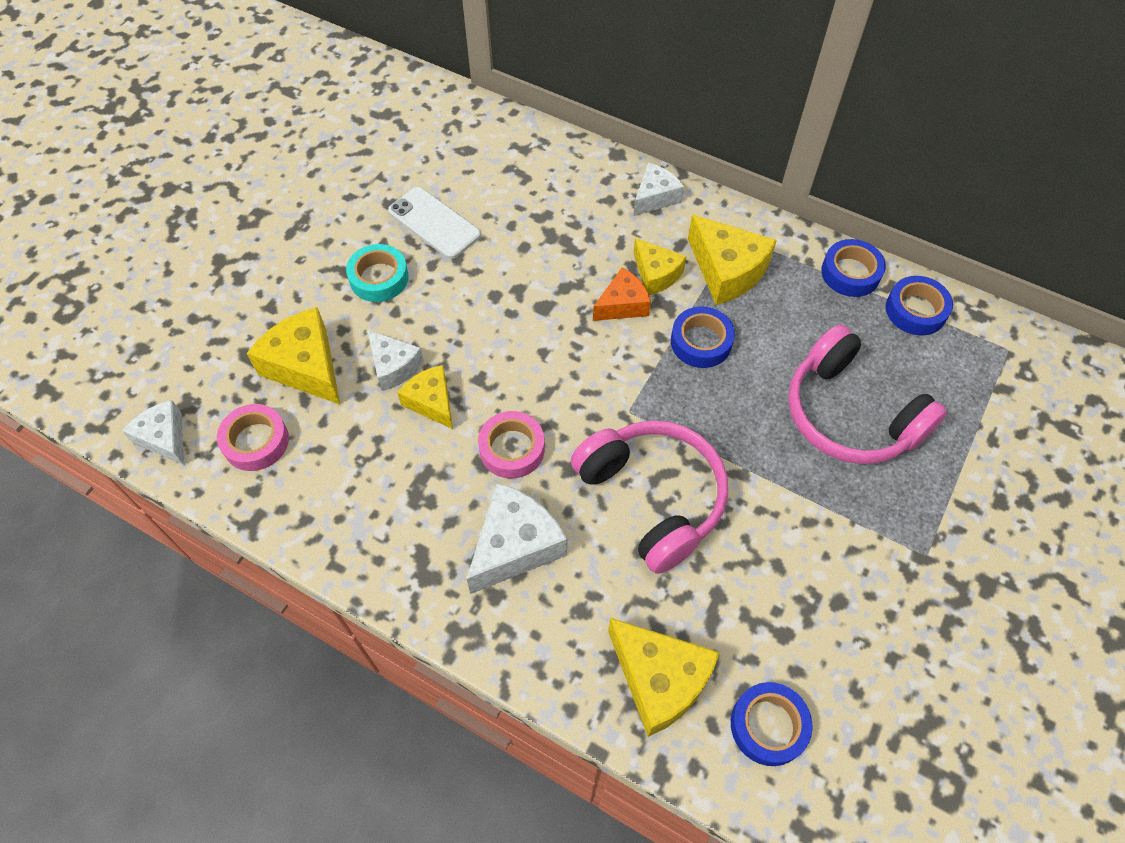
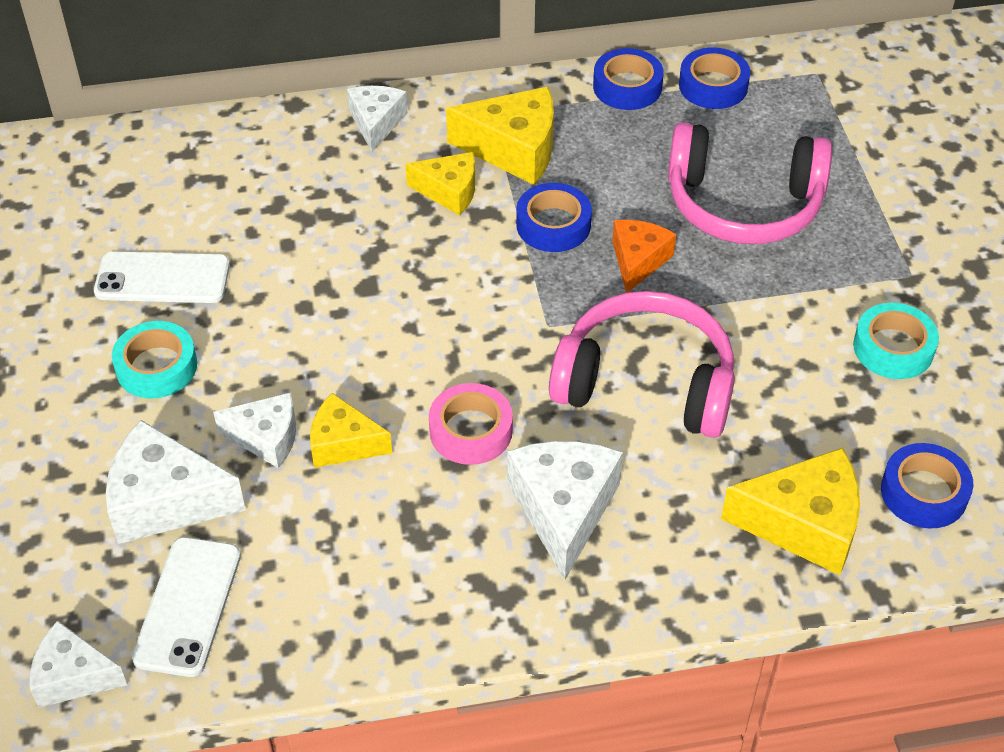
camera: 40 degrees left, 10 degrees down
pink tape [217,404,289,471] -> white phone [132,537,241,677]
yellow cheese [246,307,340,404] -> white cheese [106,420,246,544]
orange cheese [593,267,651,321] -> orange cheese moved to [612,220,676,293]
none -> turquoise tape [853,303,939,379]

